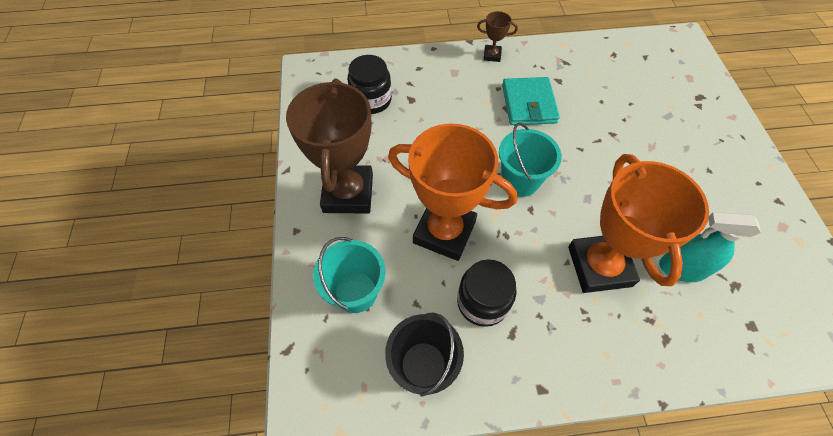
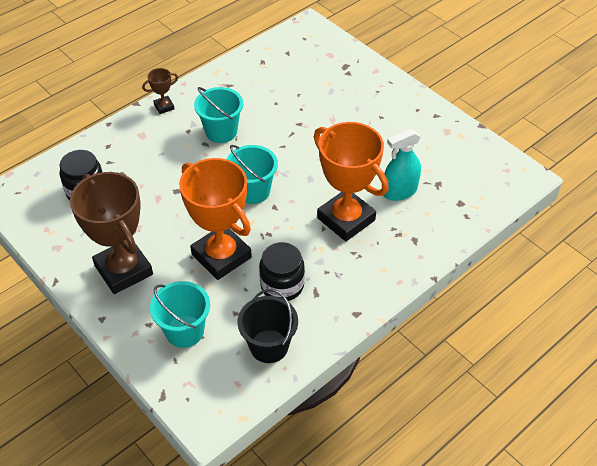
camera: 35 degrees left, 10 degrees down
orange trophy [388,123,518,261] -> orange trophy turned 60 degrees clockwise [179,158,252,280]
turquoise wallet [502,77,560,125] -> turquoise bucket [194,87,243,143]

